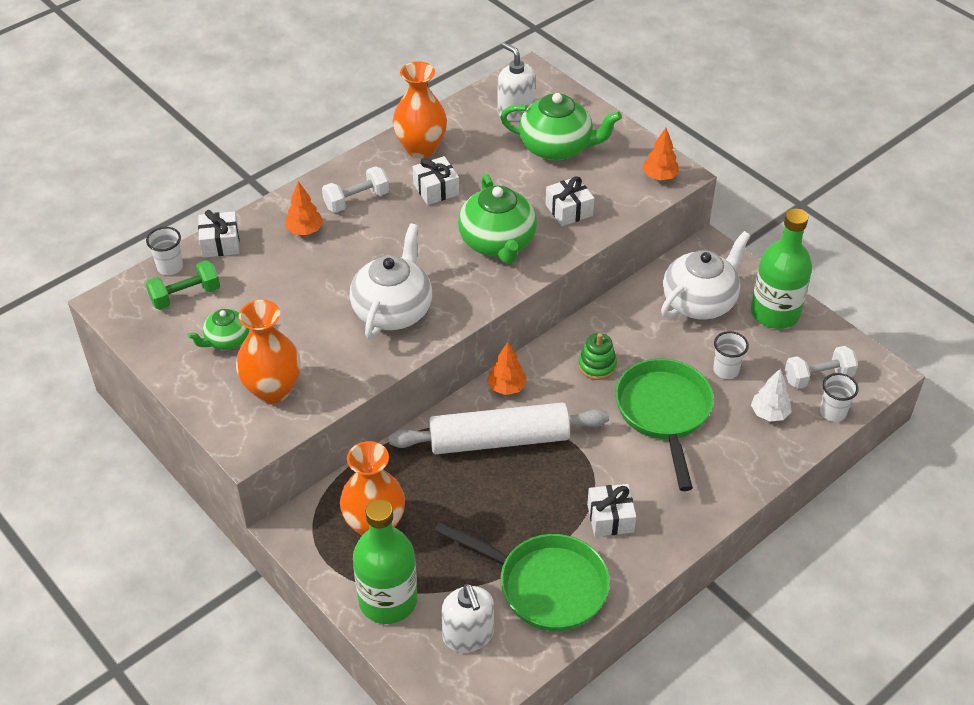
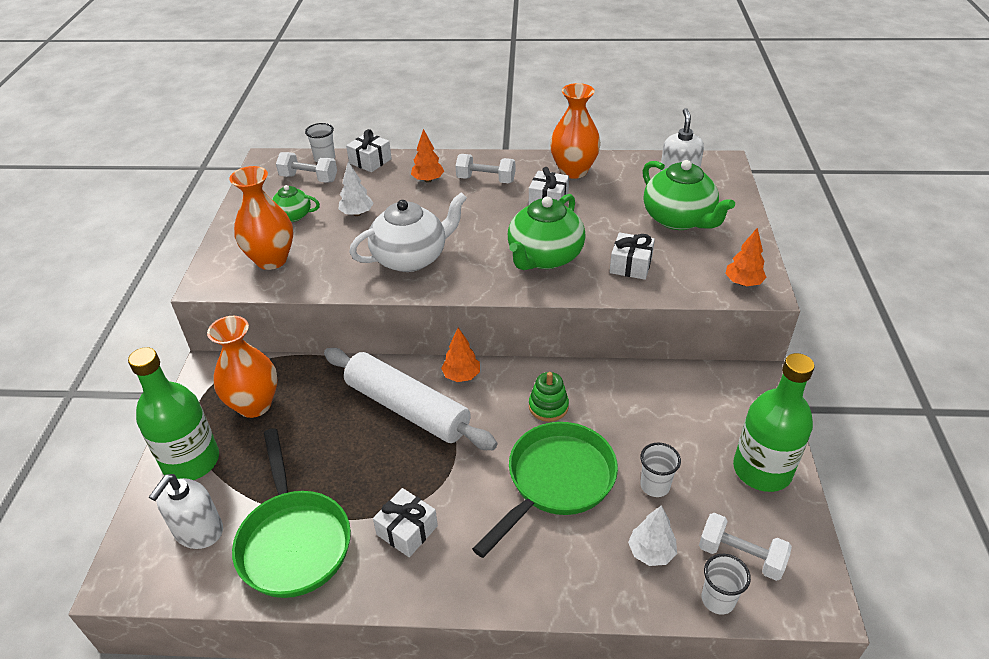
camera: 45 degrees right, 5 degrees down
green dumbbell [146,260,220,310] -> white dumbbell [276,152,337,183]
white teapot [661,231,751,320] -> none
none -> white tree [339,162,374,216]

